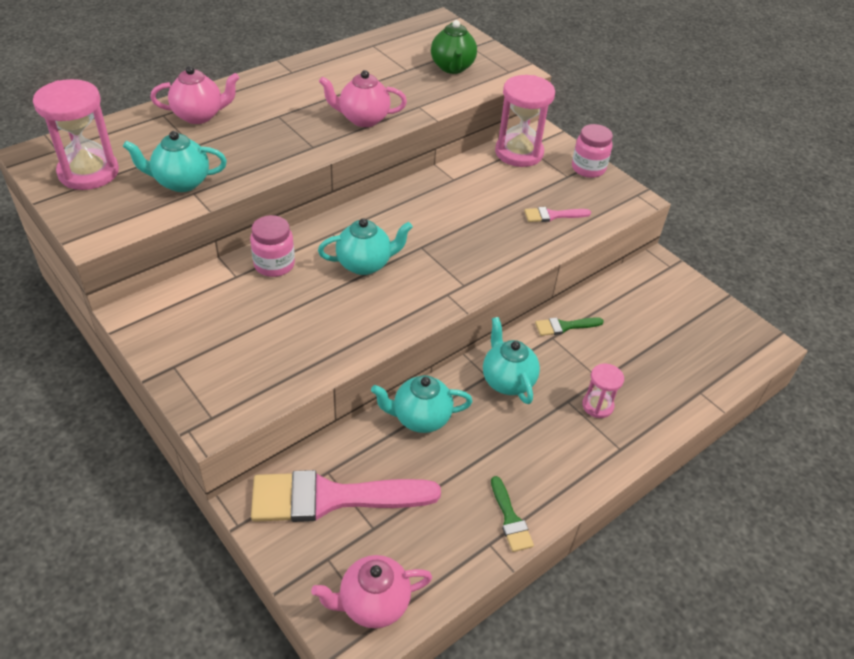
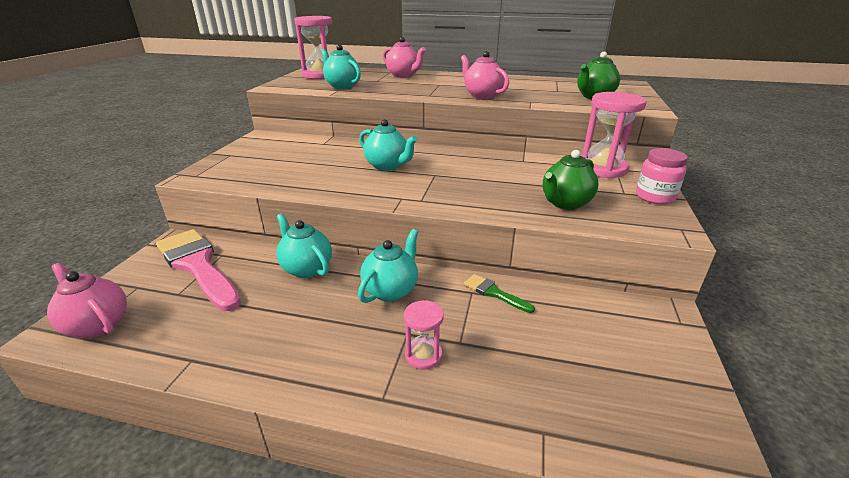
camera: 55 degrees right, 15 degrees down
pink jar [250,215,295,277] -> none
green brush [491,476,534,552] -> none
pink brush [524,207,591,222] -> green teapot [543,150,598,210]

